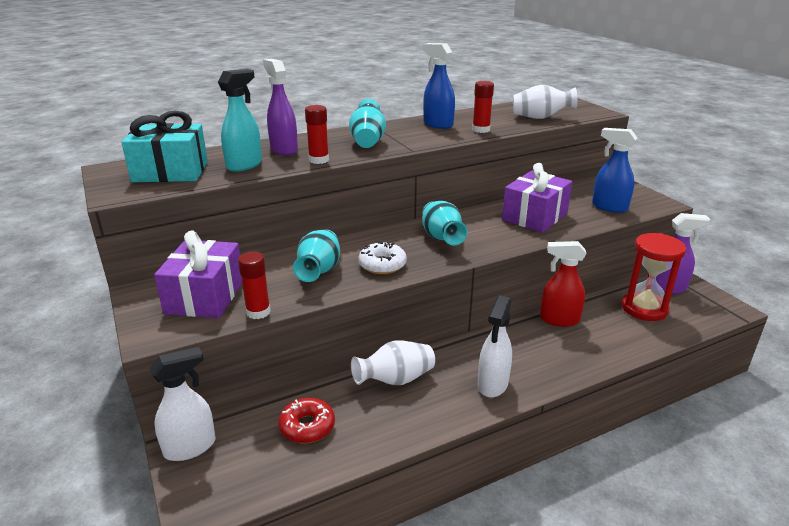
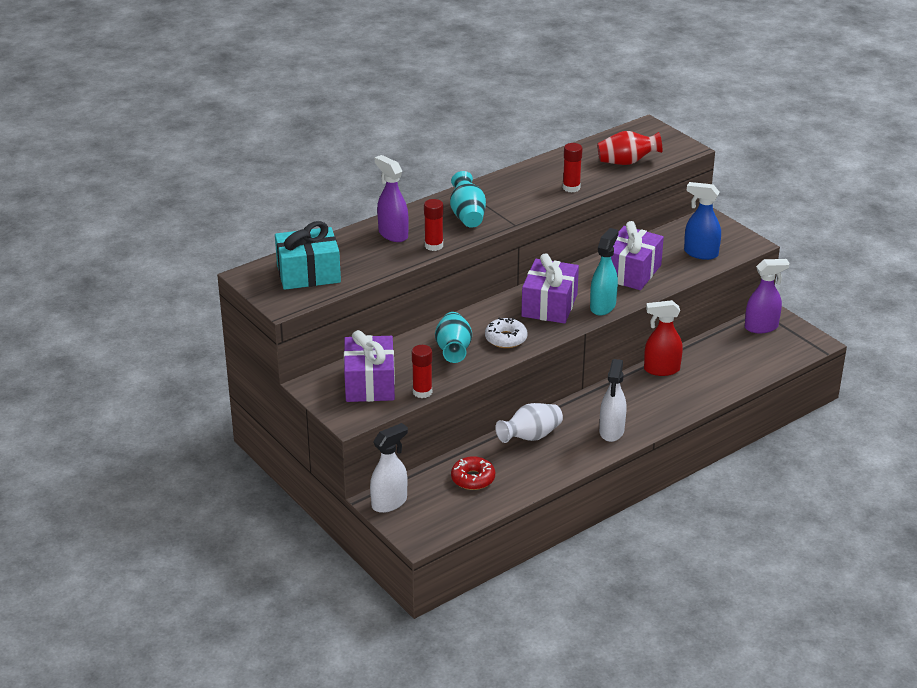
camera: 10 degrees left, 5 degrees up
turquoise spray bottle [218,69,262,172] -> turquoise spray bottle moved to [590,228,619,315]
turquoise vase [422,201,468,245] -> purple gift [521,253,579,324]
blue spray bottle [423,43,455,129] -> none
white vase [513,85,577,119] -> red vase [597,131,662,165]
red hourglass [622,233,686,321] -> none

